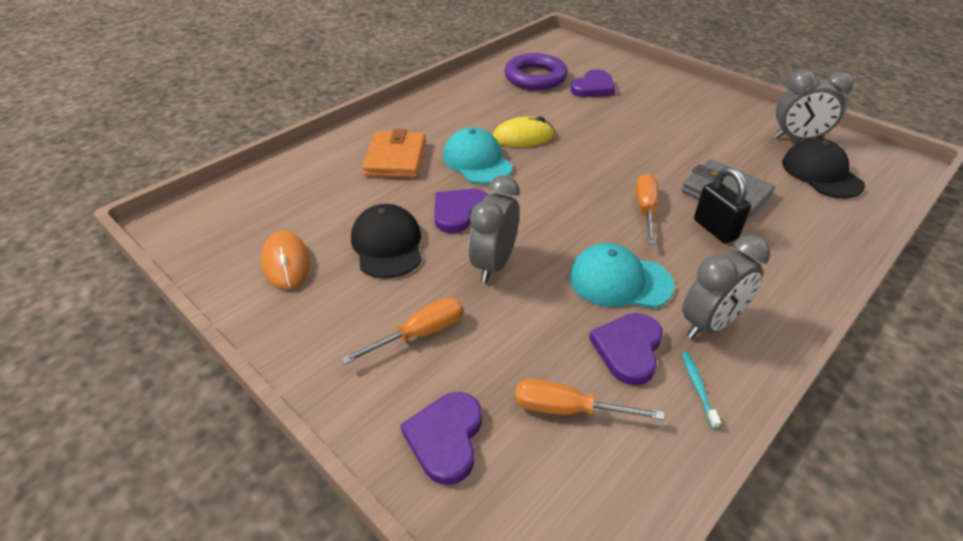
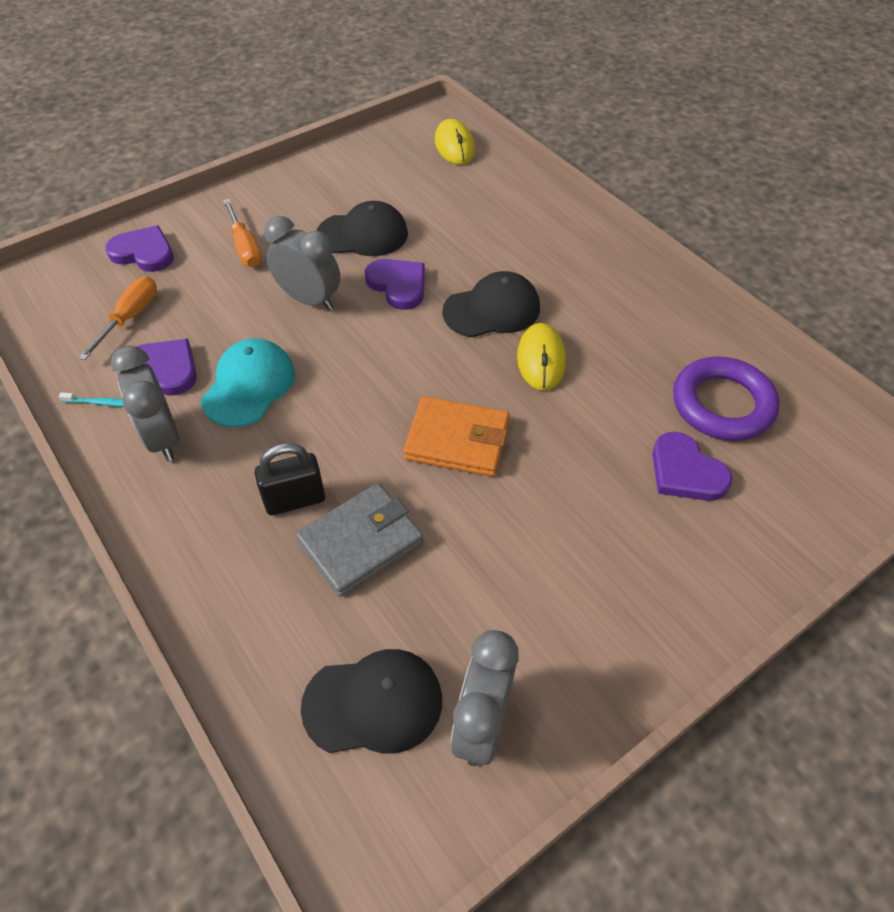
camera: 100 degrees right, 10 degrees up
orange mouse [261,230,310,290] -> none
orange wallet [362,129,426,178] -> orange wallet moved to [403,396,510,477]
turquoise cap [443,127,513,184] -> black cap [442,271,540,337]
orange screwdriver [636,174,658,245] -> none
none -> yellow mouse [435,119,475,165]

